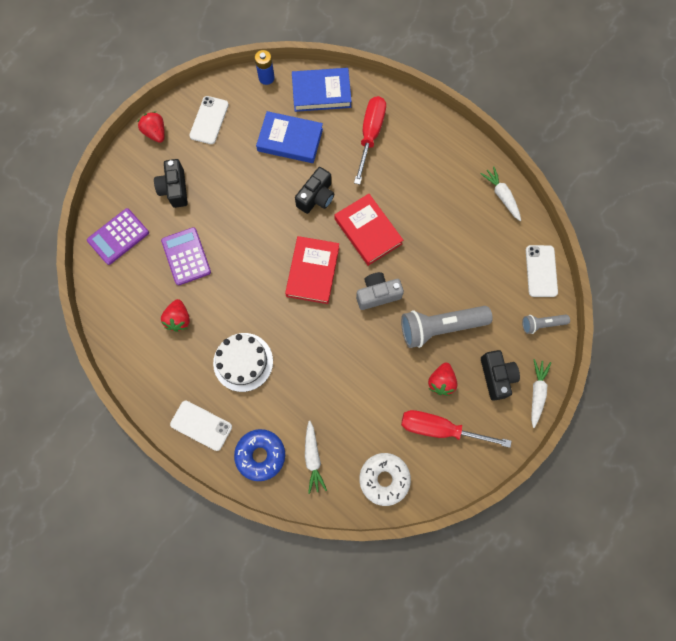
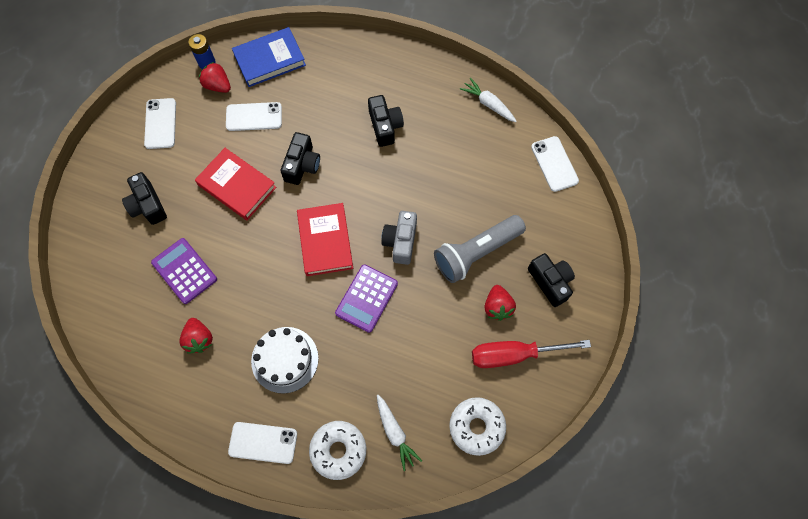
camera: 20 degrees left, 5 degrees down
purple calculator [87,208,149,265] -> purple calculator moved to [335,264,398,333]
red strawberry [137,111,165,143] -> red strawberry moved to [199,62,231,93]
blue donut [234,429,285,481] -> white donut [309,421,366,480]
blue book [256,111,323,163] -> white phone [226,102,282,131]
red book [335,194,403,266] -> red book moved to [195,148,276,220]
red screwdriver [354,96,386,185] -> none
grey camera [356,272,404,310] -> grey camera turned 45 degrees counterclockwise [381,211,417,265]
grey flashlight [522,315,570,334] -> none
white carrot [531,359,551,428] -> none
none -> black camera [368,95,404,147]

